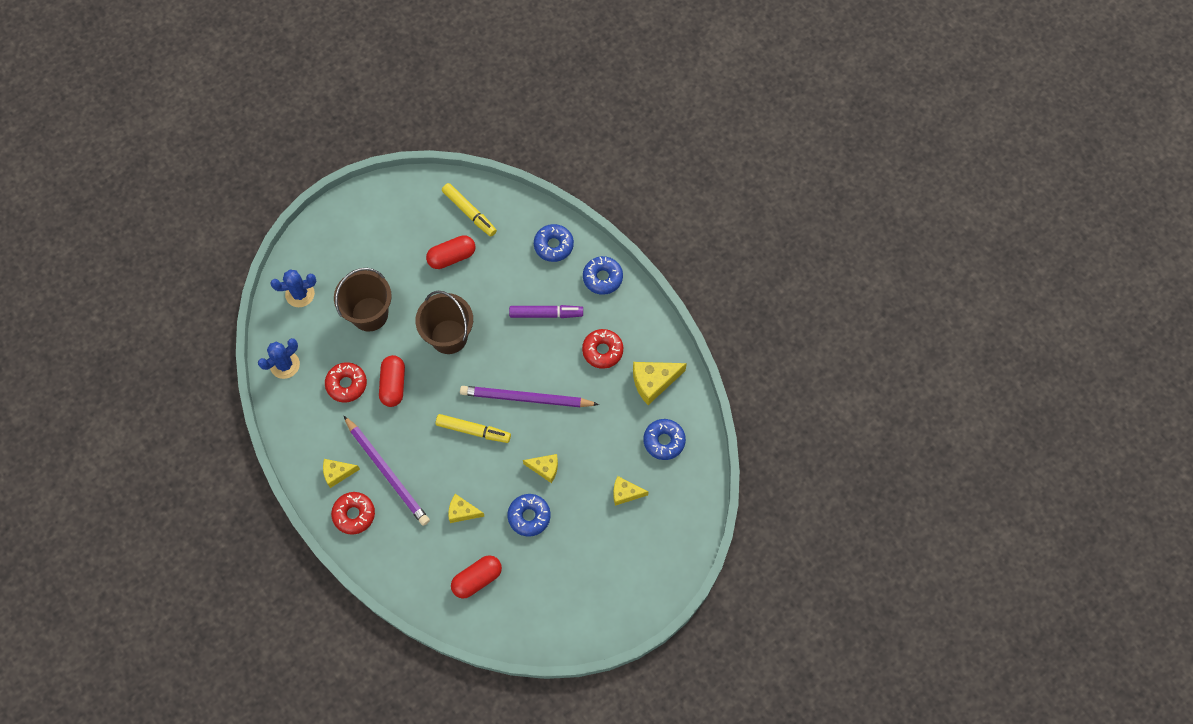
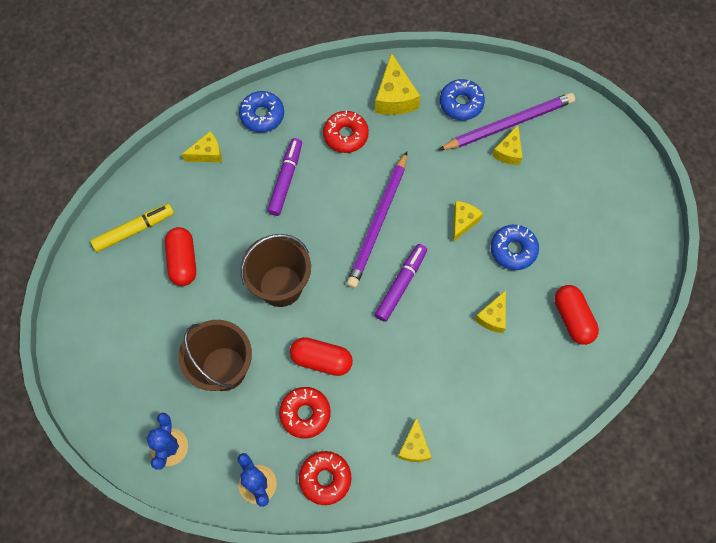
camera: 75 degrees left, 0 degrees up
red donut [331,492,375,535] -> red donut moved to [299,451,351,505]
purple pencil [344,416,430,526] -> purple pencil moved to [438,93,575,150]
yellow marker [436,414,511,443] -> purple marker [375,244,427,322]
blue donut [534,224,574,262] -> yellow cheese [182,131,222,162]

